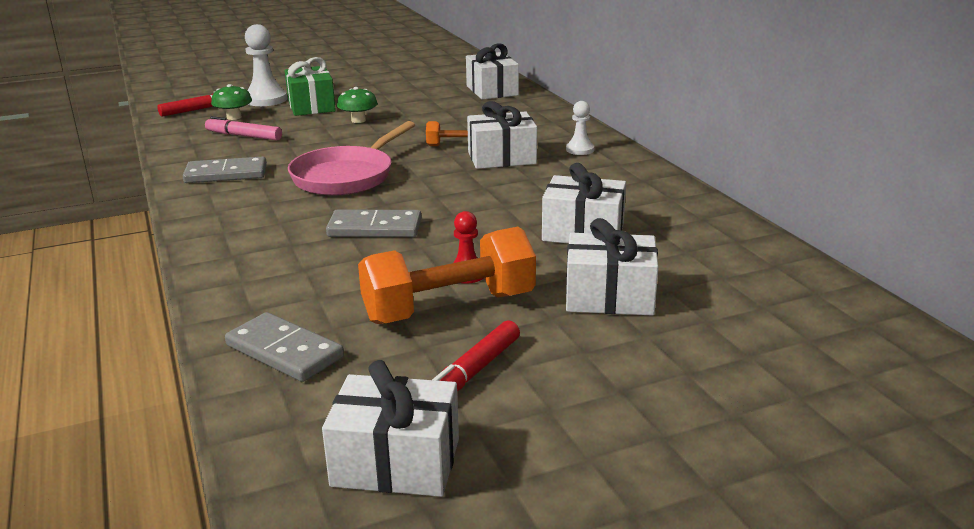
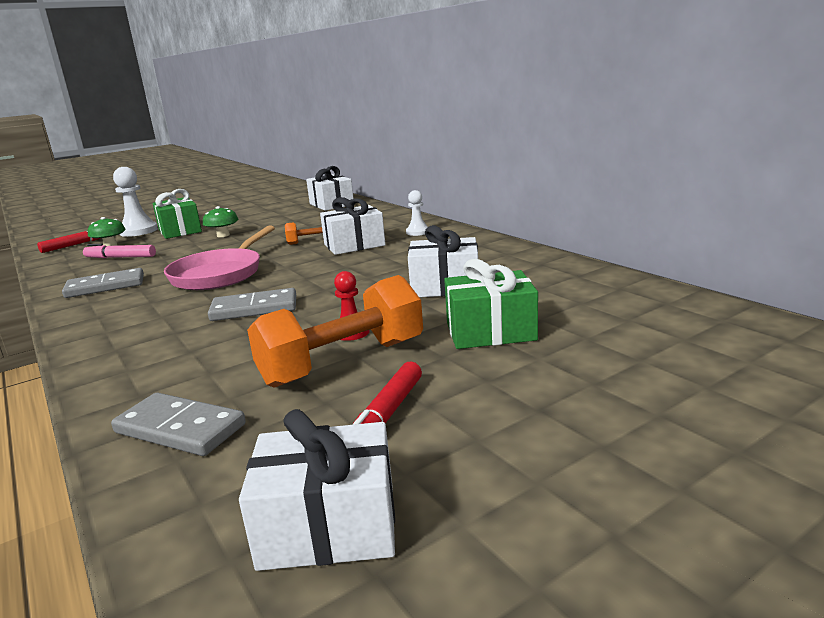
camera: 10 degrees left, 5 degrees down
white gift [566,218,659,316] -> green gift [444,259,538,349]

